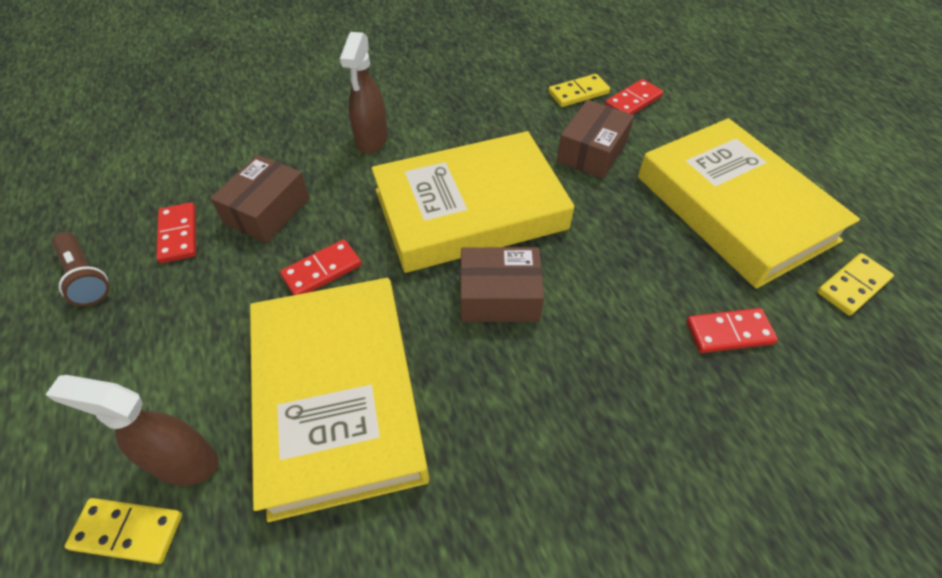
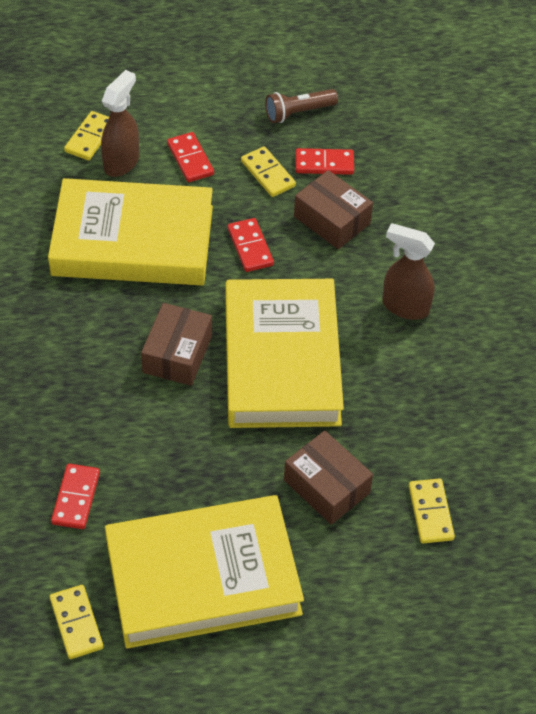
camera: 105 degrees right, 0 degrees up
red domino [605,79,663,115] -> red domino moved to [167,132,214,182]
none -> yellow domino [241,146,296,197]

